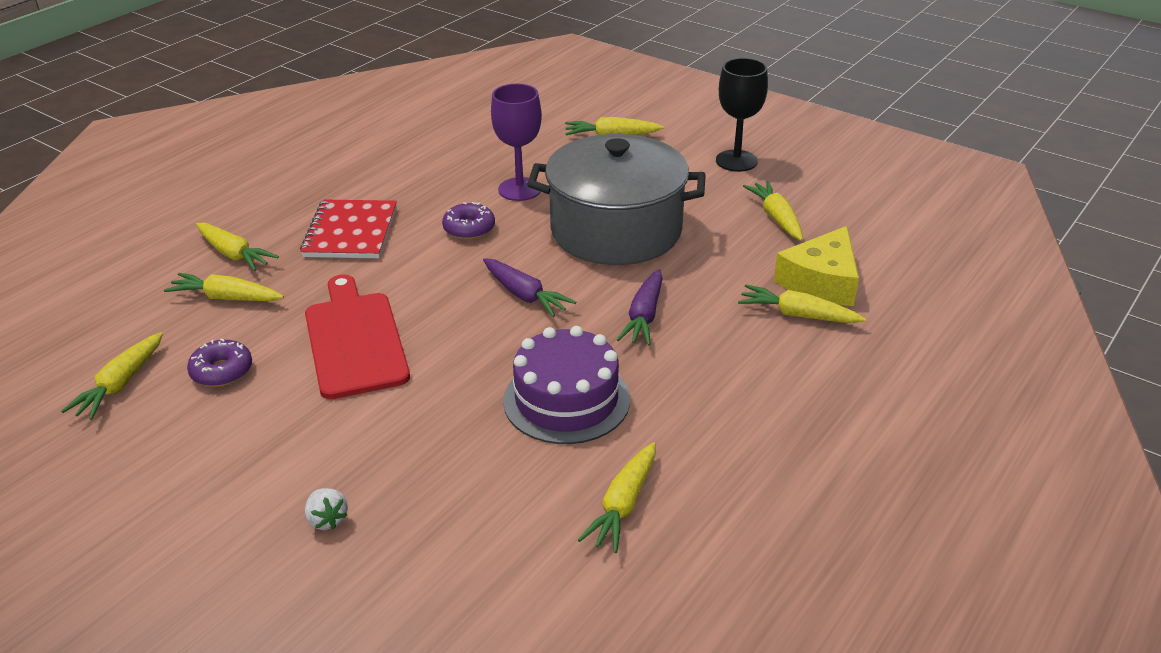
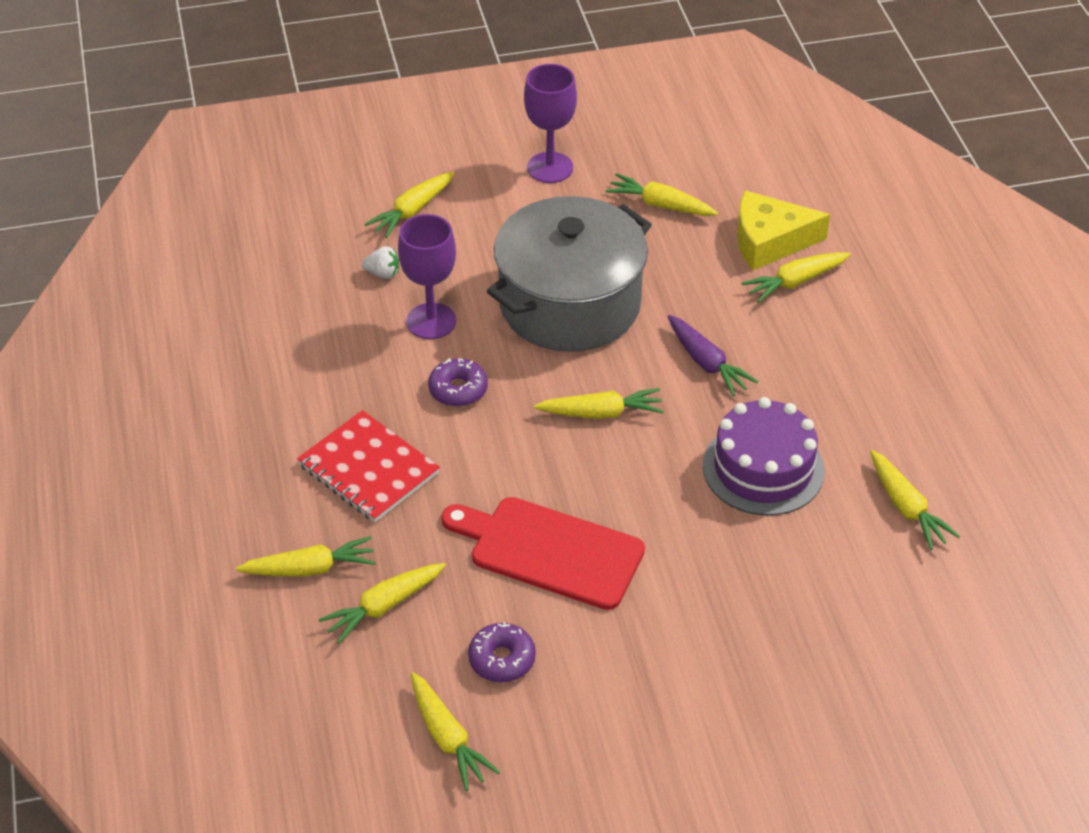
camera: 50 degrees left, 10 degrees up
white strawberry [305,488,348,530] -> white strawberry moved to [362,246,399,279]
purple carrot [483,258,576,317] -> yellow carrot [534,388,664,419]
black goblet [716,58,768,172] -> purple goblet [524,64,577,183]
yellow cheese [774,226,859,306] -> yellow cheese turned 105 degrees clockwise [737,191,830,270]

